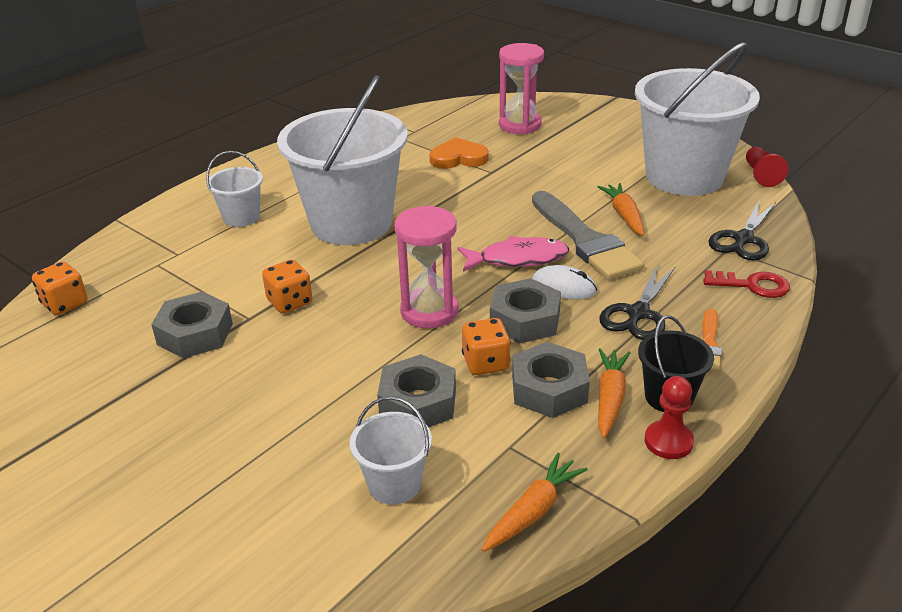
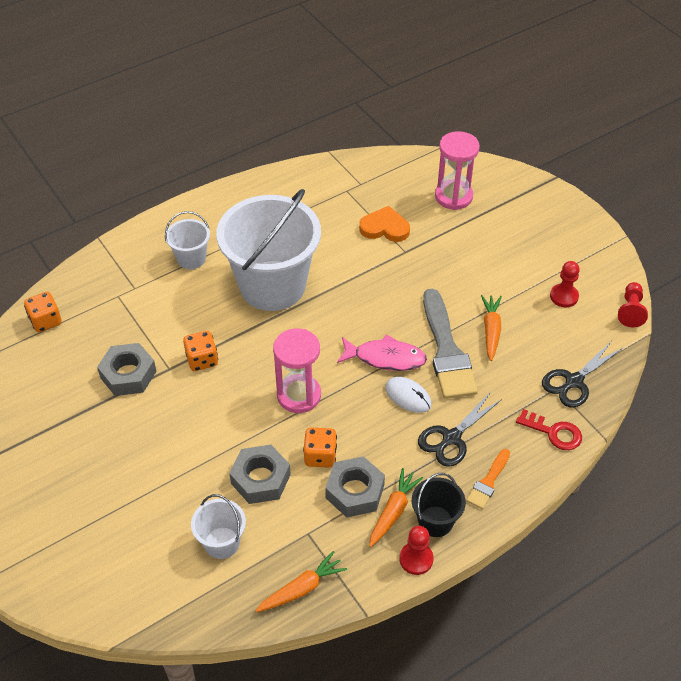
camera: 15 degrees right, 15 degrees up
grey nut [490,278,561,343] -> none
white bucket [635,42,760,196] -> red pawn [550,261,580,307]

